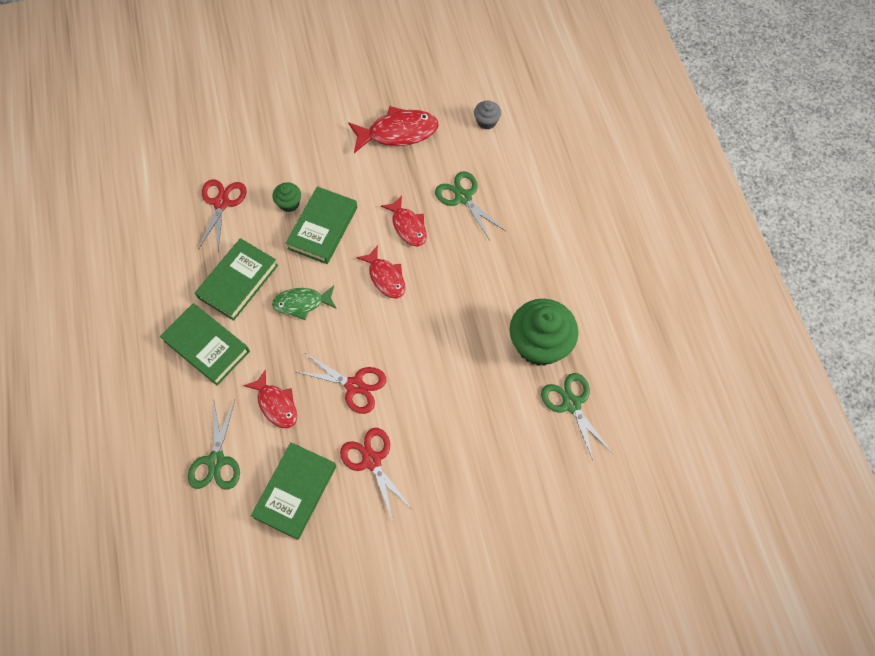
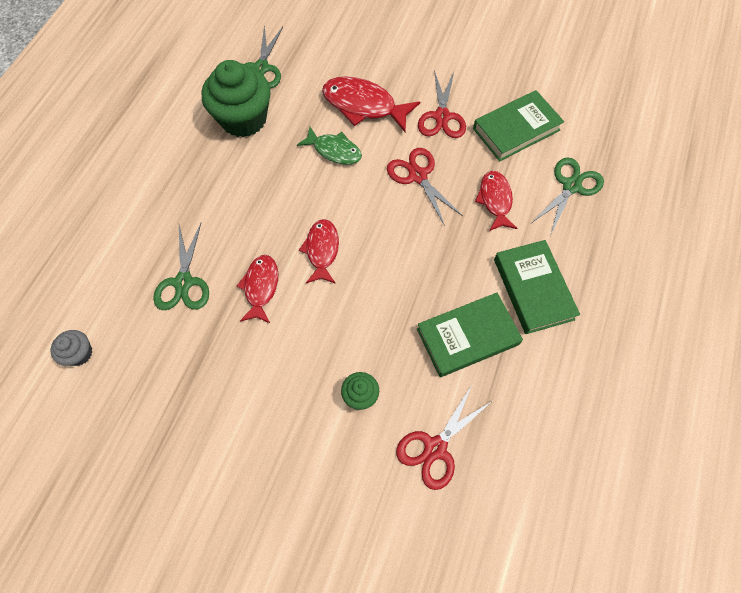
camera: 145 degrees left, 0 degrees up
green fish [272,286,337,320] -> green fish moved to [297,127,362,165]
green book [286,186,358,264] -> none
red fish [348,106,439,153] -> red fish moved to [322,76,420,132]

